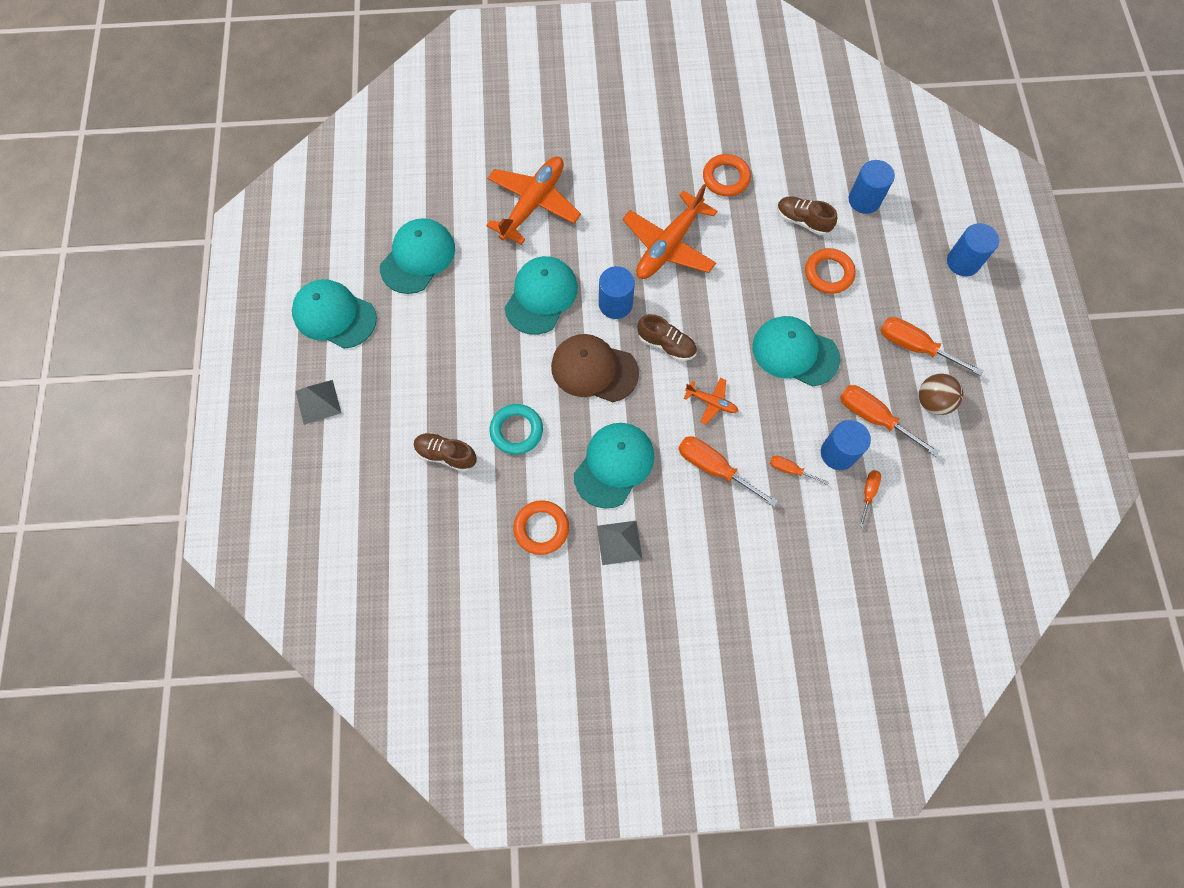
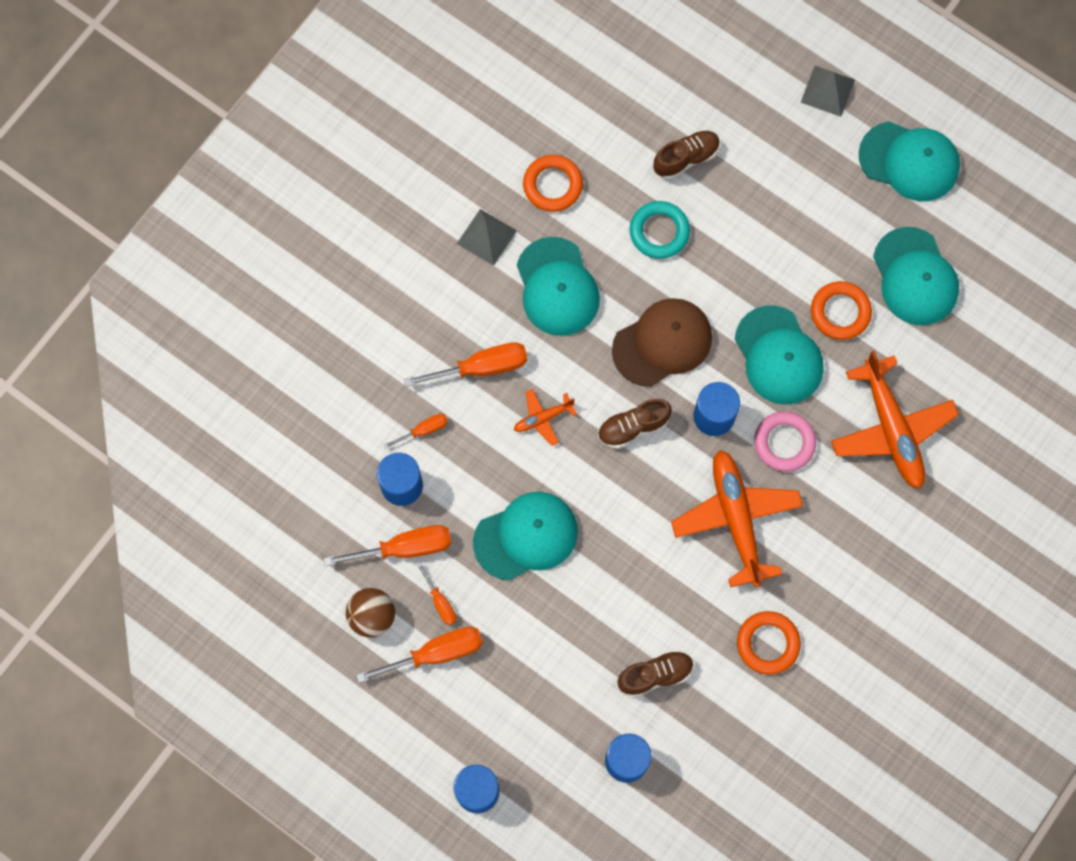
camera: 130 degrees right, 5 degrees up
turquoise cap [292,279,377,349] -> turquoise cap turned 45 degrees clockwise [859,122,960,201]
orange ring [805,248,856,294] -> orange ring moved to [811,281,872,340]
orange screwdriver [859,470,881,528] -> orange screwdriver moved to [417,562,457,625]
none -> pink ring [754,411,816,472]

